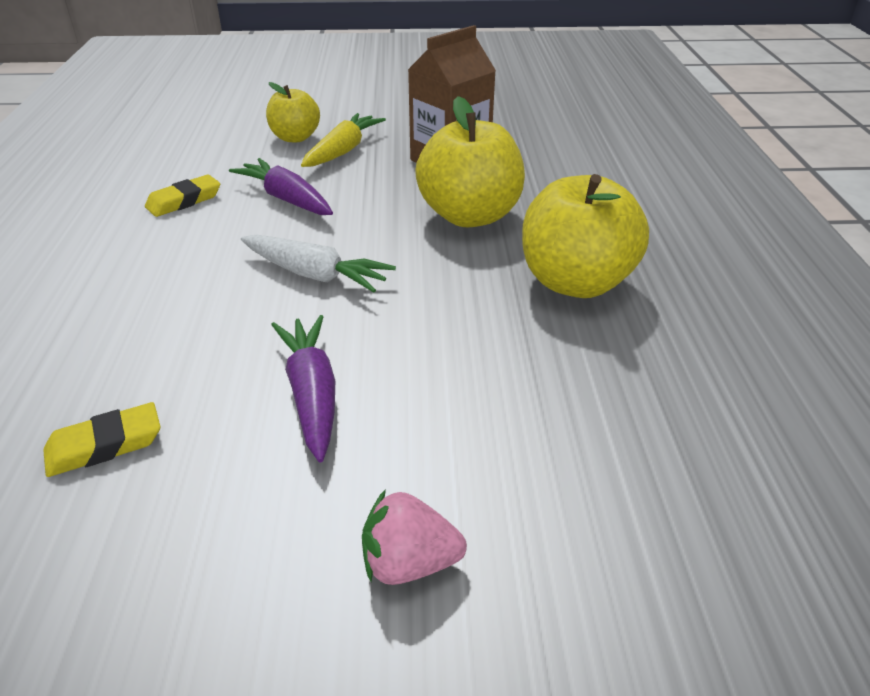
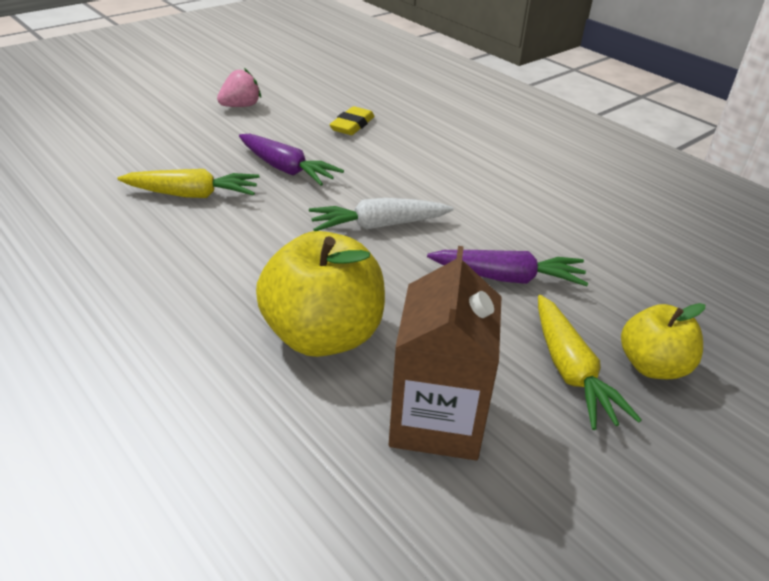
camera: 140 degrees right, 0 degrees up
yellow eraser [145,175,220,217] -> none
pink strawberry [362,489,467,585] -> pink strawberry moved to [217,68,261,107]
yellow apple [522,174,649,298] -> none
none -> yellow carrot [118,169,259,198]

